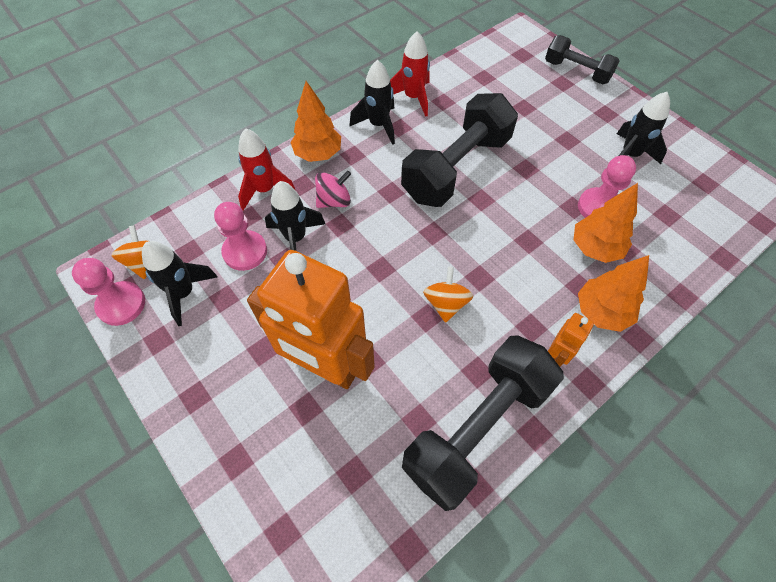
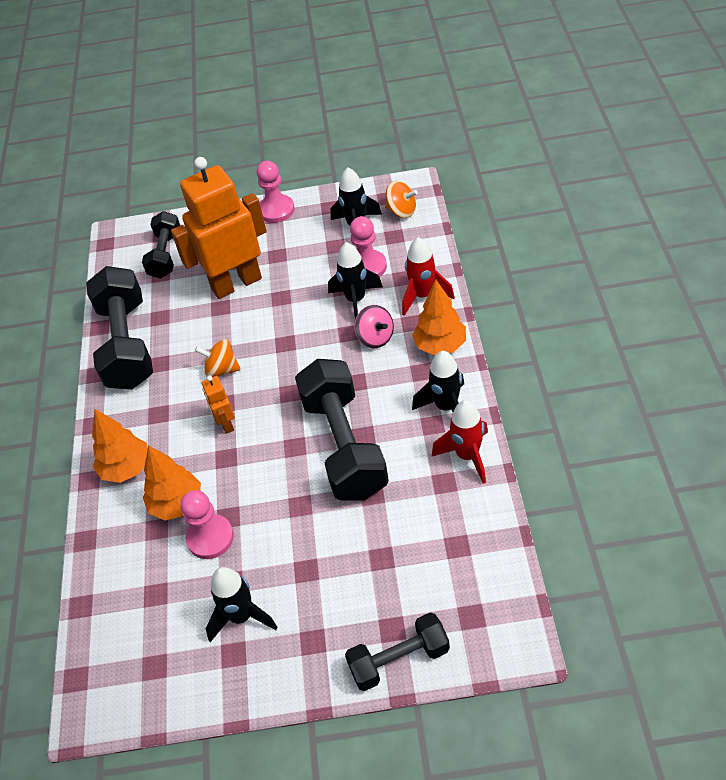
camera: 130 degrees right, 10 degrees down
pink pawn [72,258,145,326] -> pink pawn moved to [257,161,295,223]
pink spinning top [315,170,351,208] -> pink spinning top turned 45 degrees counterclockwise [354,305,394,348]
orange spinning top [423,267,473,323] -> orange spinning top turned 150 degrees clockwise [195,339,240,377]
orange robot [548,313,594,367] -> orange robot moved to [202,376,235,434]
none -> black dumbbell [142,211,180,279]

